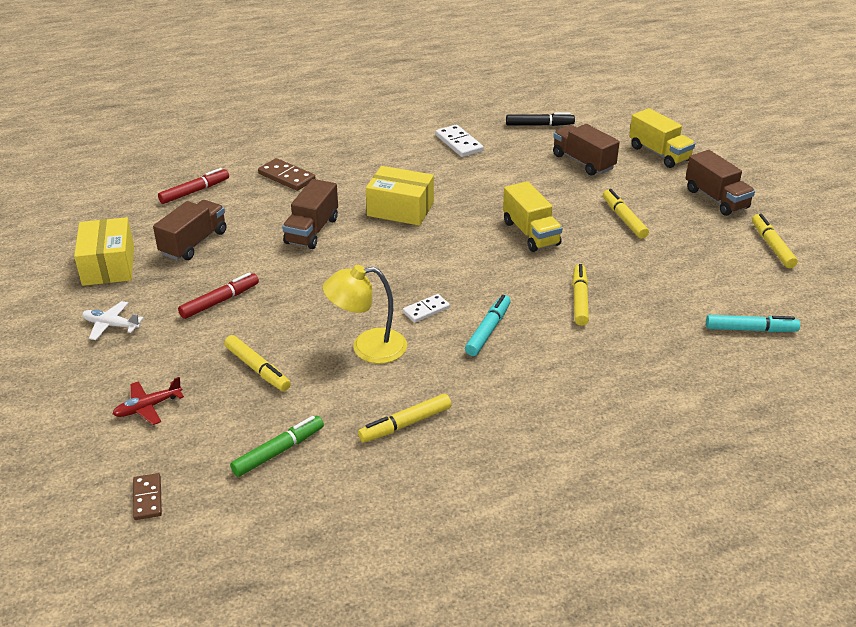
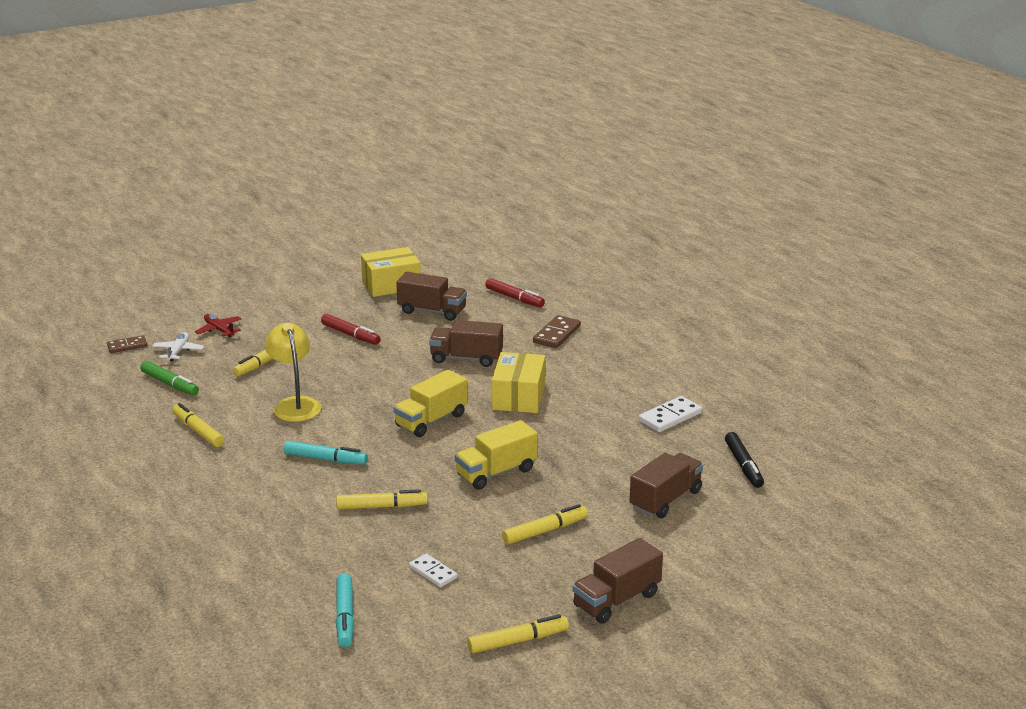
camera: 80 degrees right, 10 degrees down
white plane [82,301,144,340] -> white plane moved to [152,332,204,362]
white domino [403,294,450,323] -> white domino moved to [409,554,458,587]
yellow truck [629,108,695,168] -> yellow truck moved to [394,369,468,437]

